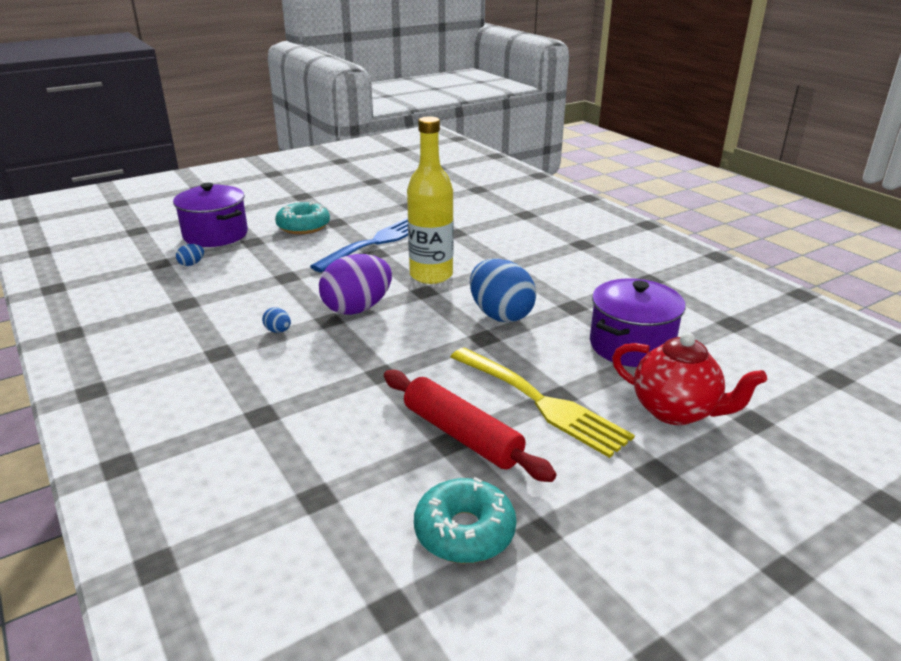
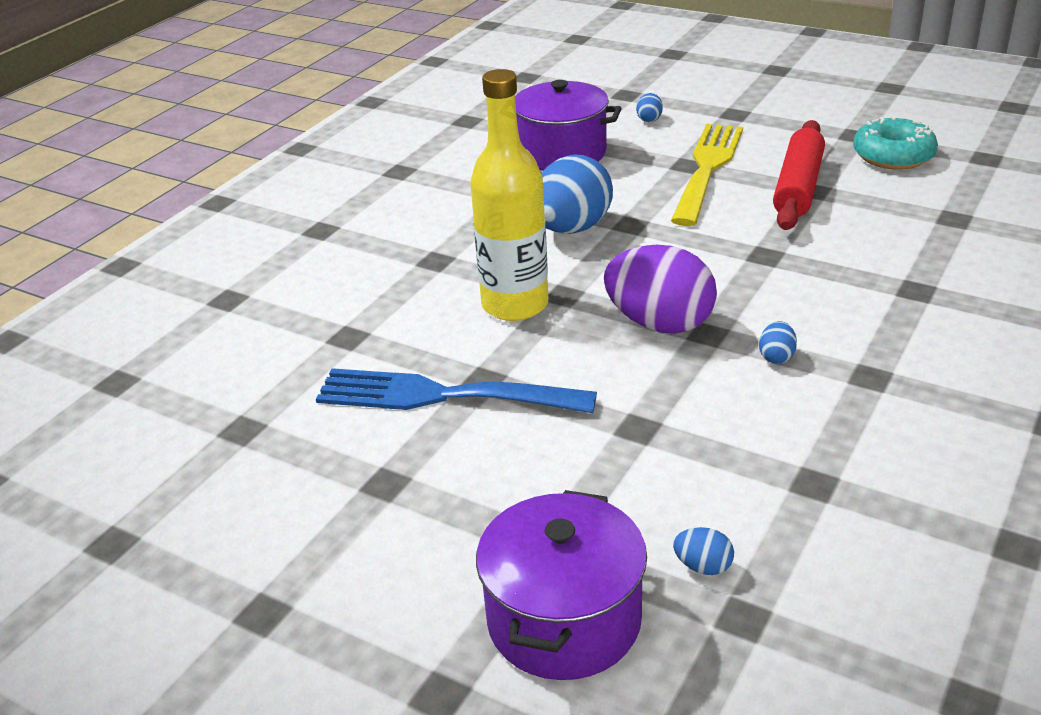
camera: 115 degrees left, 5 degrees up
turquoise donut [275,201,330,234] -> none
red teapot [612,332,767,425] -> blue egg [636,93,663,122]

